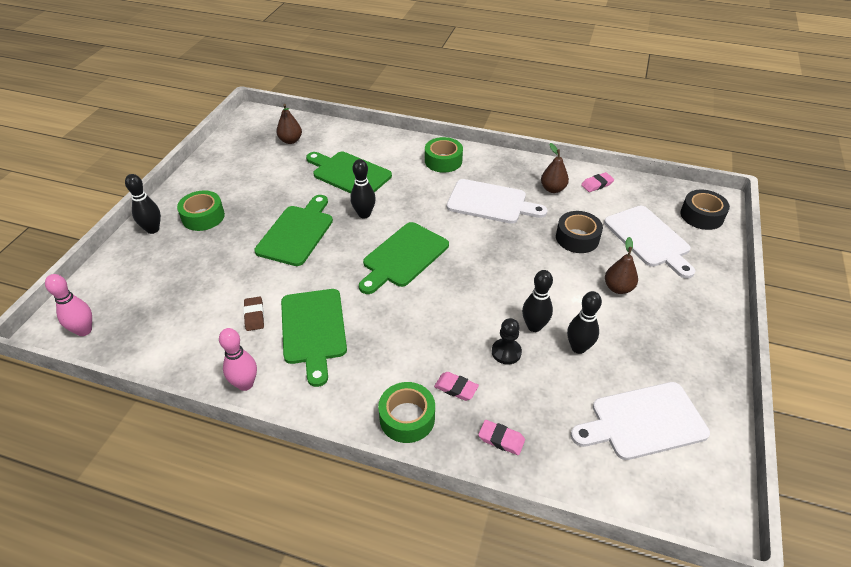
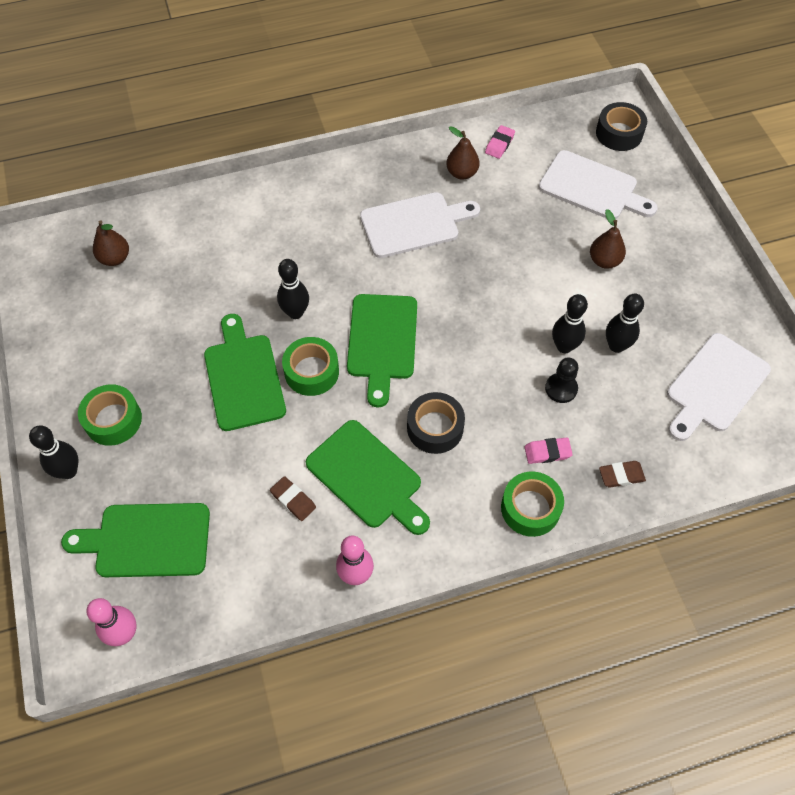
camera: 35 degrees left, 15 degrees up
green cutting board [306,152,392,193] -> green cutting board moved to [61,503,210,577]
green tape [425,137,463,173] -> green tape moved to [282,337,339,396]
pink eraser [478,420,525,455] -> brown eraser [599,461,646,488]
black tape [556,211,603,253] -> black tape moved to [407,392,465,454]

